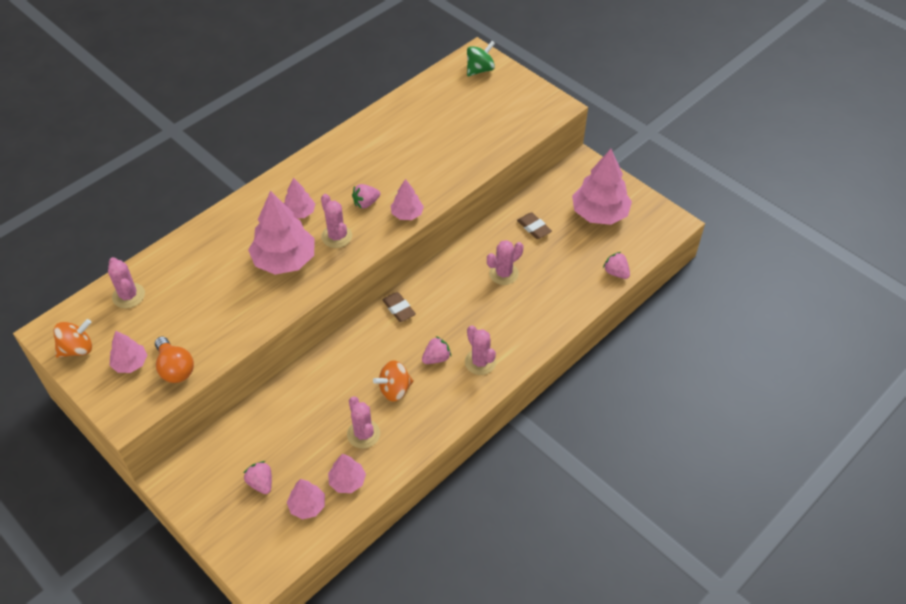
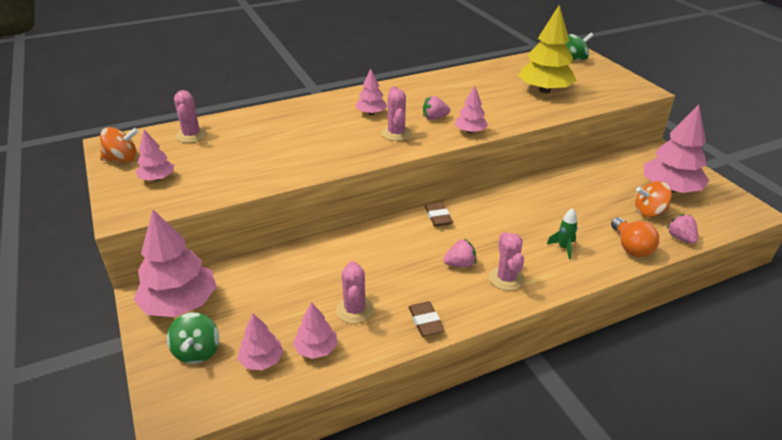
camera: 20 degrees right, 15 degrees down
orange light bulb [155,337,194,383] -> orange light bulb moved to [611,217,659,257]
pink strawberry [244,461,272,494] -> none
pink tree [248,191,315,275] -> pink tree moved to [134,210,217,317]
orange spinning top [373,360,414,401] -> orange spinning top moved to [635,181,672,217]
pink cactus [487,240,524,285] -> none
brown eraser [517,212,552,239] -> brown eraser moved to [409,301,444,337]
none -> green spinning top [167,313,219,364]
none -> yellow tree [518,5,577,93]
none -> green rocket [547,208,578,259]

